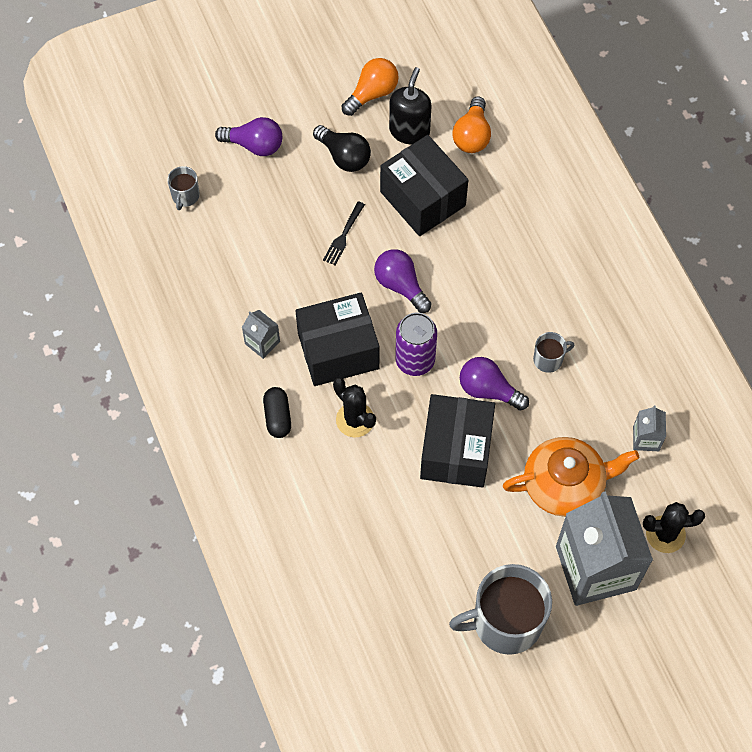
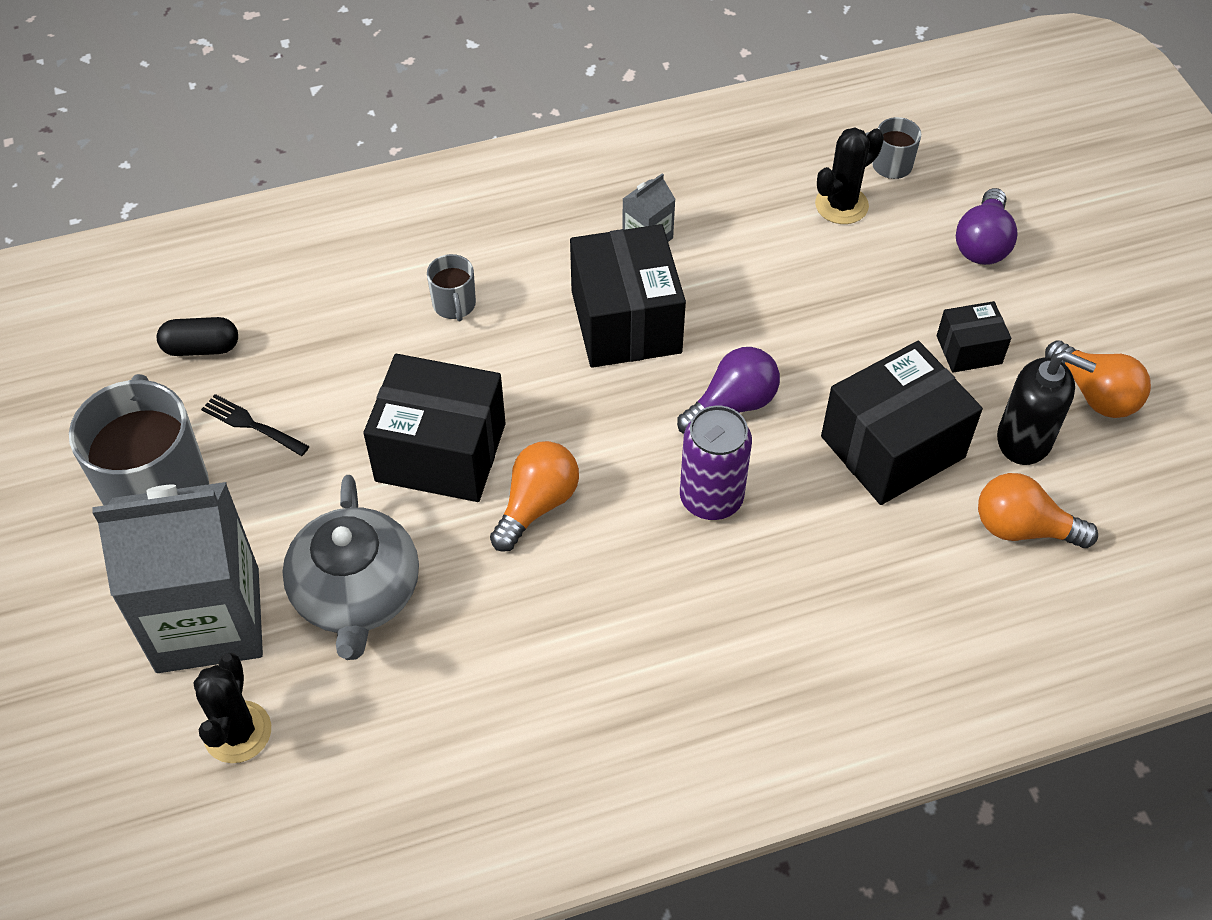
camera: 95 degrees right, 10 degrees down
black capsule [263,387,291,438] -> black capsule moved to [157,317,238,356]
black light bulb [313,125,371,172] -> black box [937,301,1011,373]
black fork [323,201,365,265] -> black fork moved to [201,394,310,456]
black cactus [333,378,376,437] -> black cactus moved to [815,128,884,224]
purple can [395,313,437,376] -> purple can moved to [680,405,752,520]
purple light bulb [460,357,529,411] -> orange light bulb [490,441,579,552]
orange teapot [503,437,639,517] -> grey teapot [282,475,419,660]
grey mug [533,332,574,373] -> grey mug moved to [427,254,476,322]
grey carton [633,405,666,451] -> none

